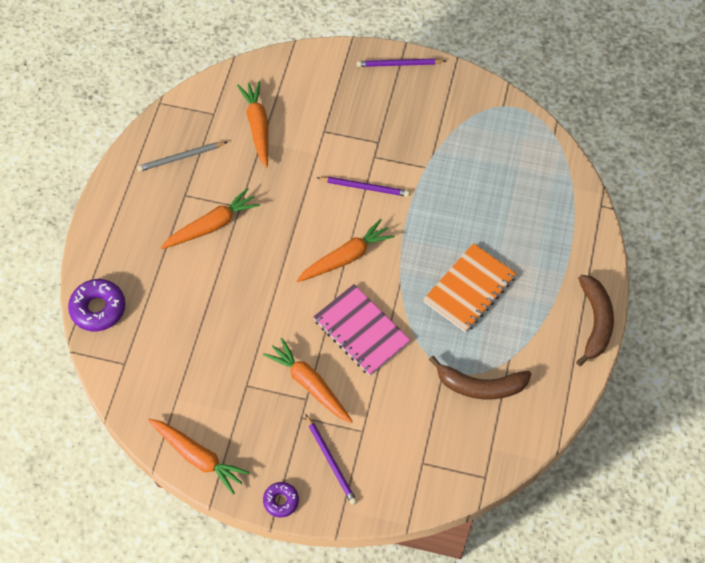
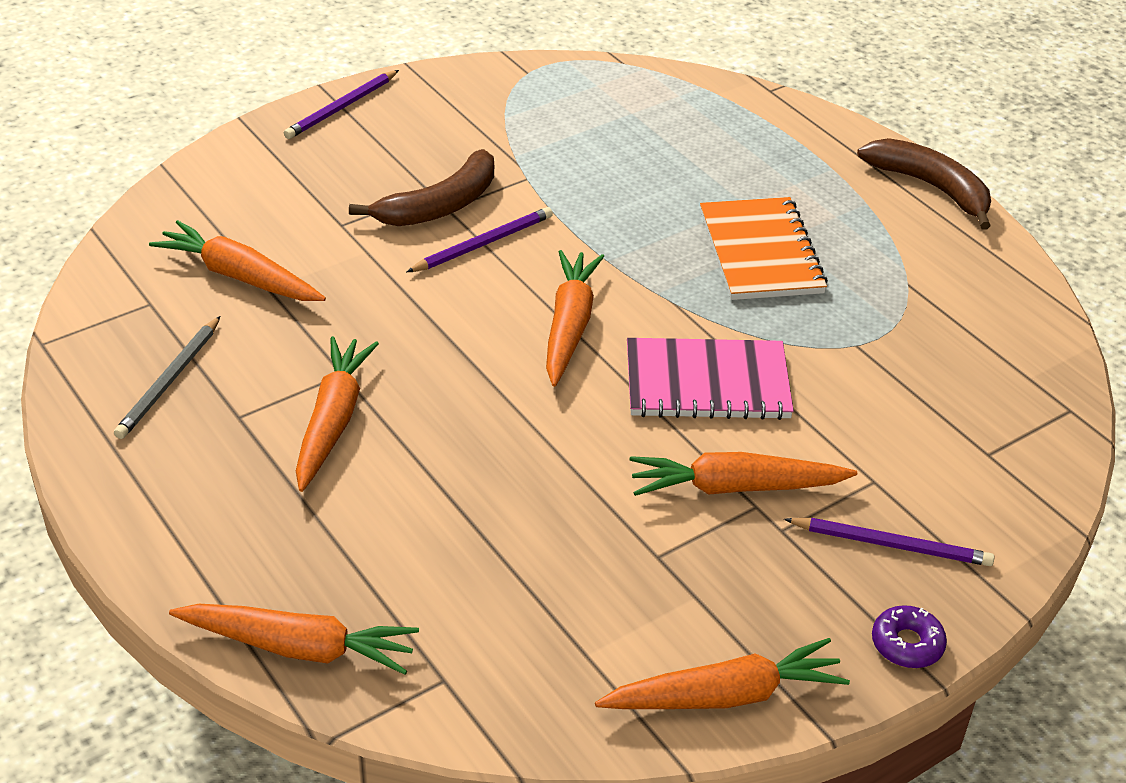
camera: 50 degrees left, 20 degrees down
purple donut [68,279,126,331] -> orange carrot [169,604,419,675]
brown banana [429,356,531,400] -> brown banana moved to [349,149,494,226]

